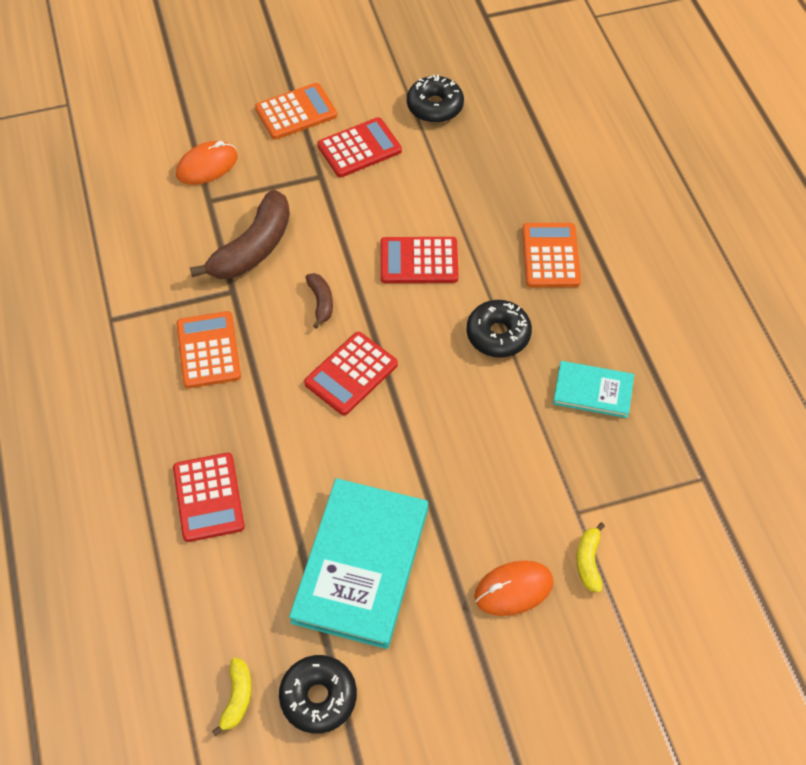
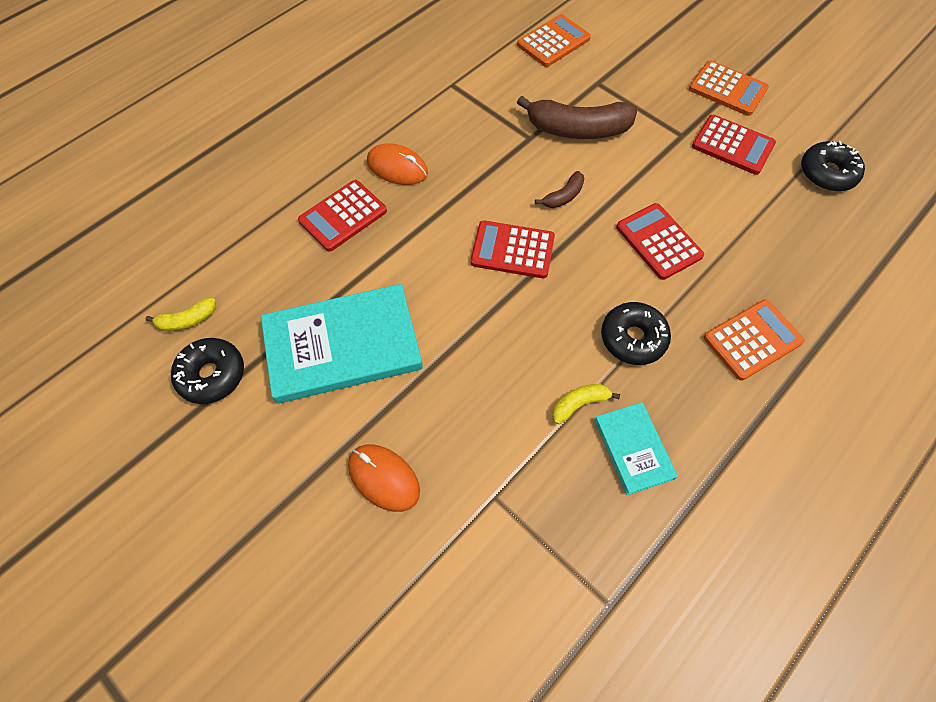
camera: 60 degrees right, 5 degrees up
orange mouse [176,141,238,185] -> orange mouse moved to [367,143,428,185]
orange calculator [177,311,241,388] -> orange calculator moved to [517,14,591,67]
yellow banana [576,523,605,593] -> yellow banana moved to [552,384,620,424]

